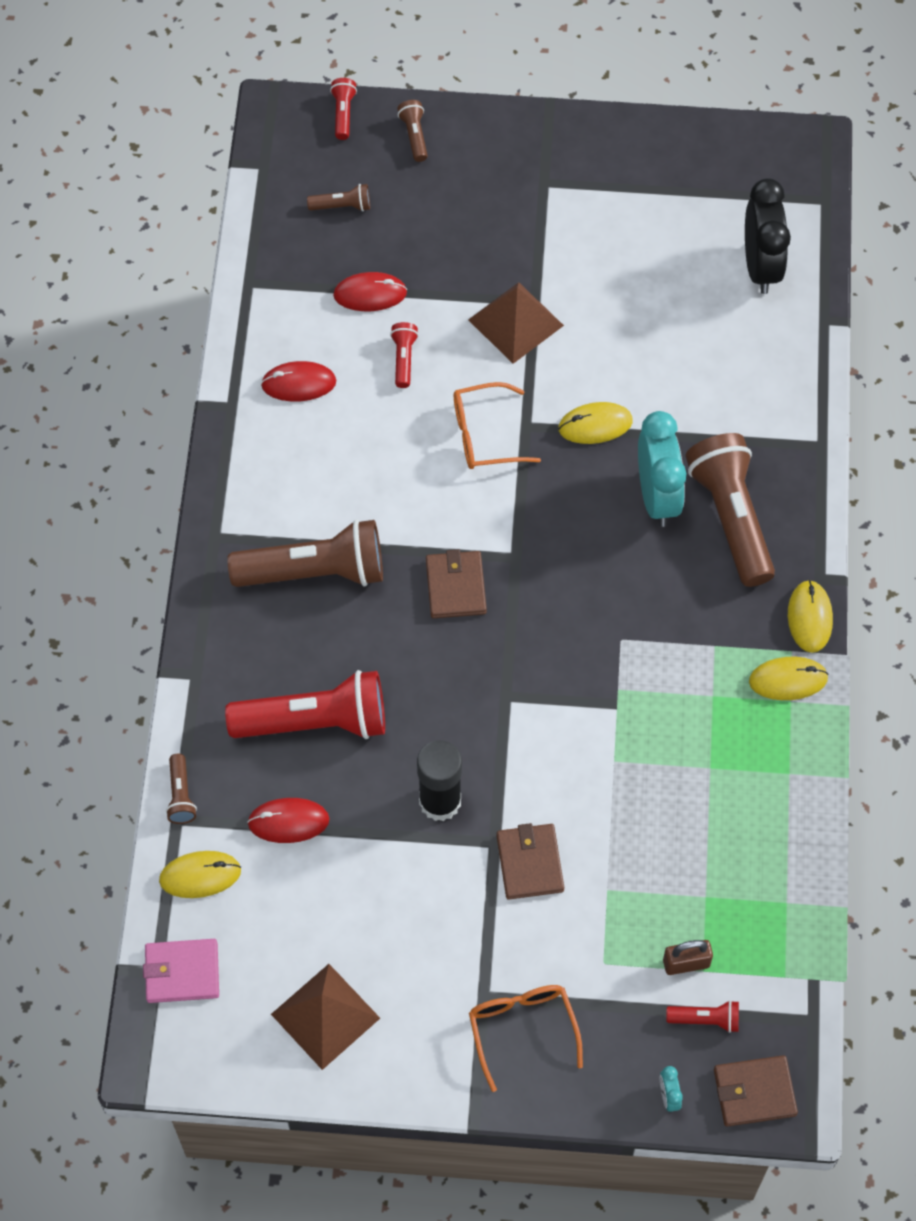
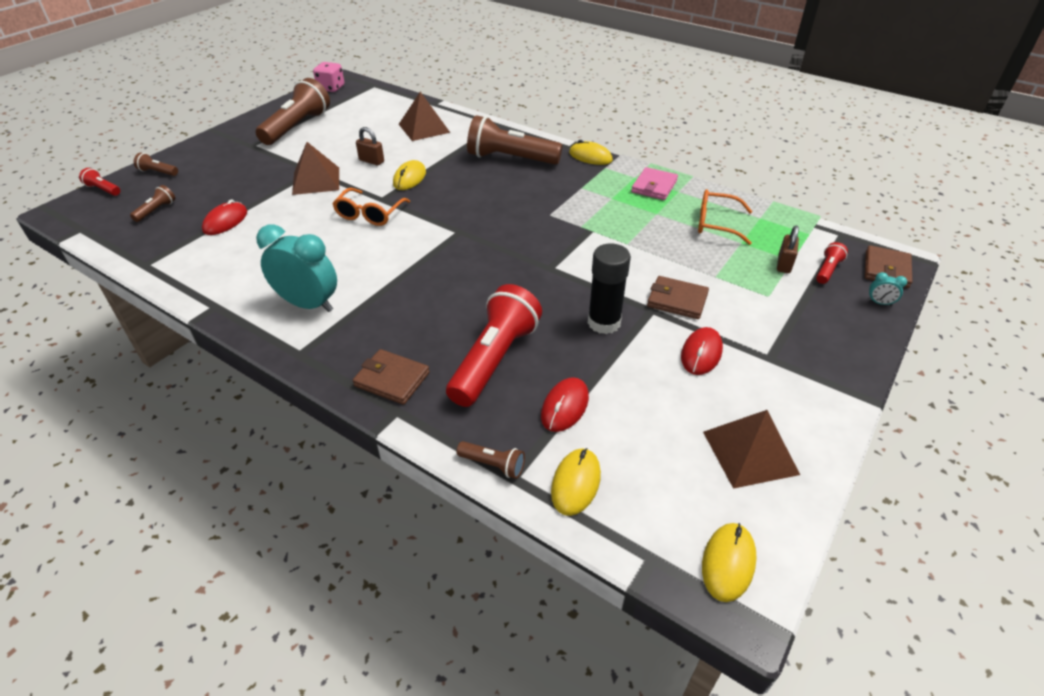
camera: 60 degrees left, 20 degrees down
pink wallet [143,939,219,1003] -> pink wallet moved to [631,167,678,200]
brown flashlight [227,519,383,587] -> brown flashlight moved to [256,78,330,145]
red mouse [261,361,336,401] -> red mouse moved to [681,327,723,375]
red flashlight [390,322,419,388] -> none
brown wallet [426,549,487,618] -> brown wallet moved to [353,349,430,405]
orange glasses [469,985,583,1092] -> orange glasses moved to [698,190,752,245]
turquoise clock [638,411,687,527] -> turquoise clock moved to [256,224,337,312]
black clock [745,178,791,294] -> none
yellow mouse [749,657,829,700] -> yellow mouse moved to [702,523,757,602]
none -> pink dice [313,62,344,92]
none -> brown padlock [356,127,384,166]
none -> brown pyramid [399,92,450,141]

